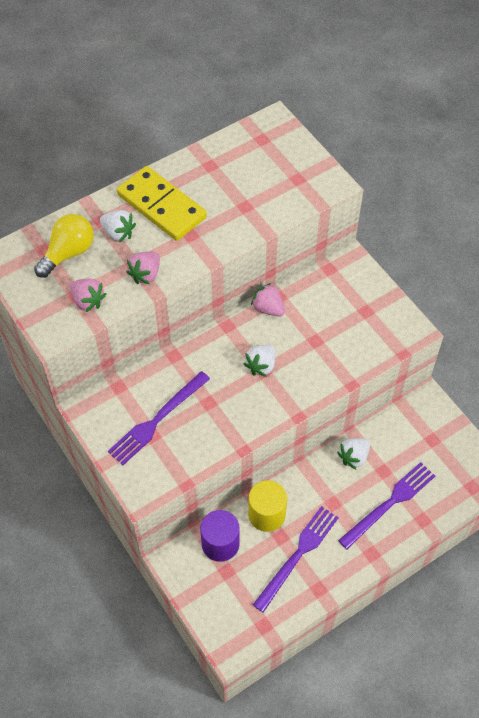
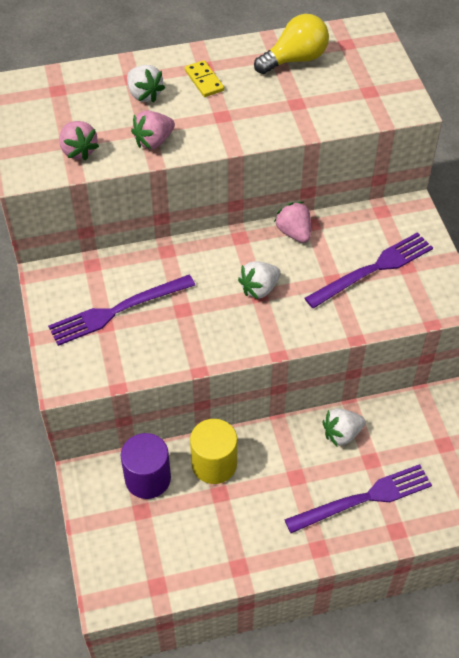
camera: 20 degrees right, 5 degrees down
yellow light bulb [34,214,94,278] -> yellow light bulb moved to [254,14,329,74]
yellow domino [117,166,207,241] -> yellow domino [185,60,224,97], size x0.45
purple fork [253,506,339,613] -> purple fork moved to [305,232,433,308]

